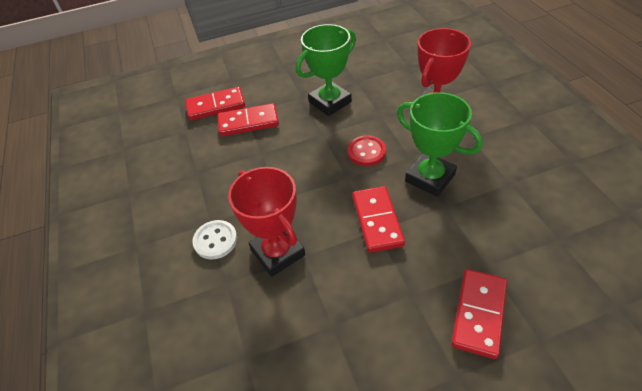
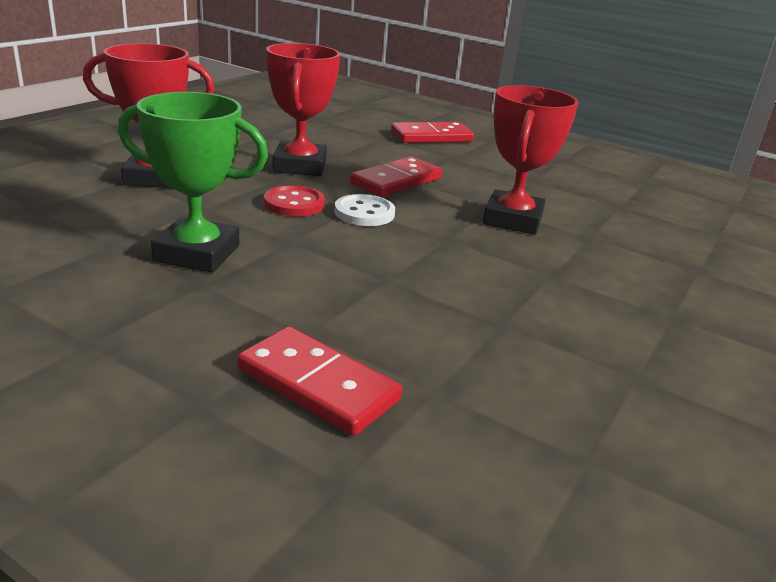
camera: 135 degrees left, 20 degrees down
white button [192,220,237,260] -> white button moved to [334,194,395,226]
red domino [217,103,279,136] -> none
green trophy [397,92,483,197] -> red trophy [266,43,340,176]

